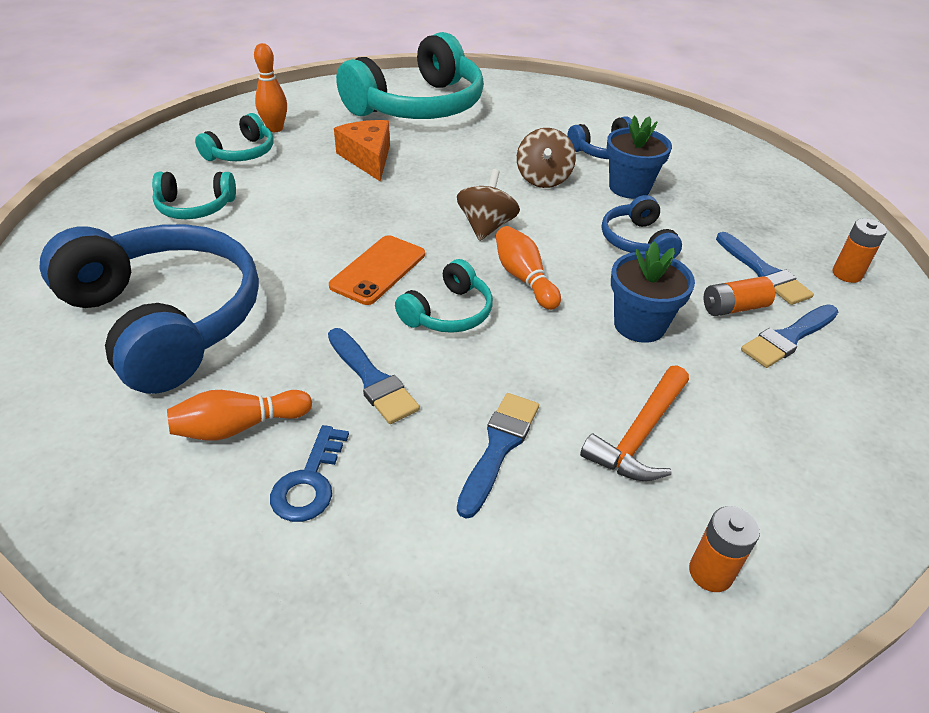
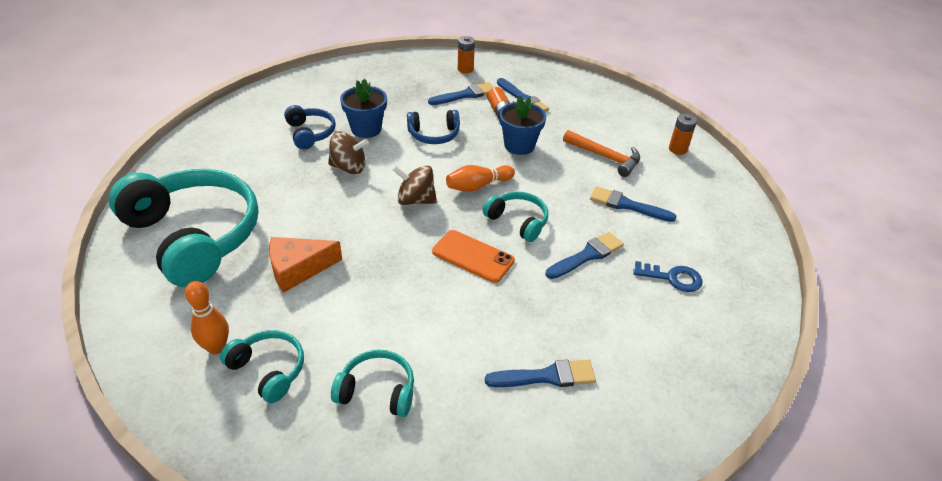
camera: 90 degrees left, 0 degrees up
blue headphones [39,224,259,394] -> blue brush [485,360,596,387]
turquoise headphones [152,172,236,219] -> turquoise headphones turned 75 degrees counterclockwise [331,350,414,417]
orange bowling pin [167,390,312,441] -> none

